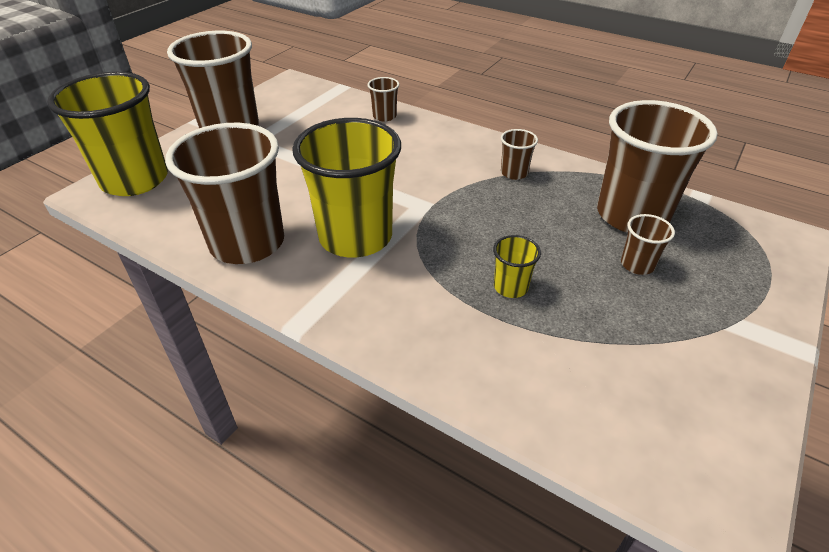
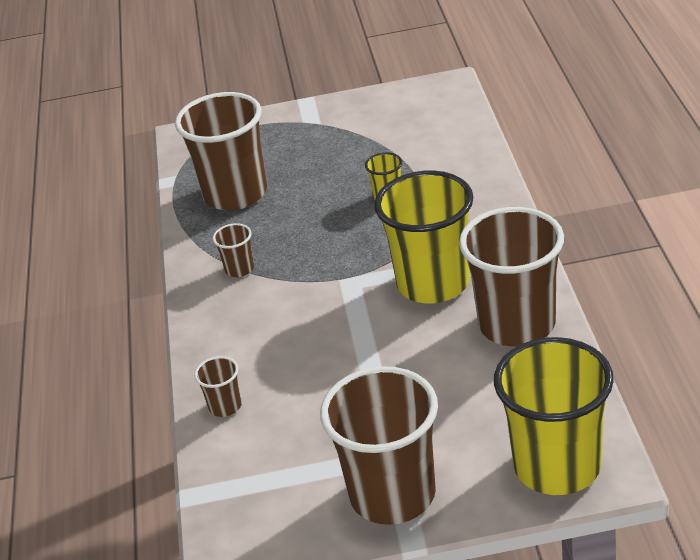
camera: 125 degrees left, 5 degrees down
brown cup [621,214,675,275] -> none

